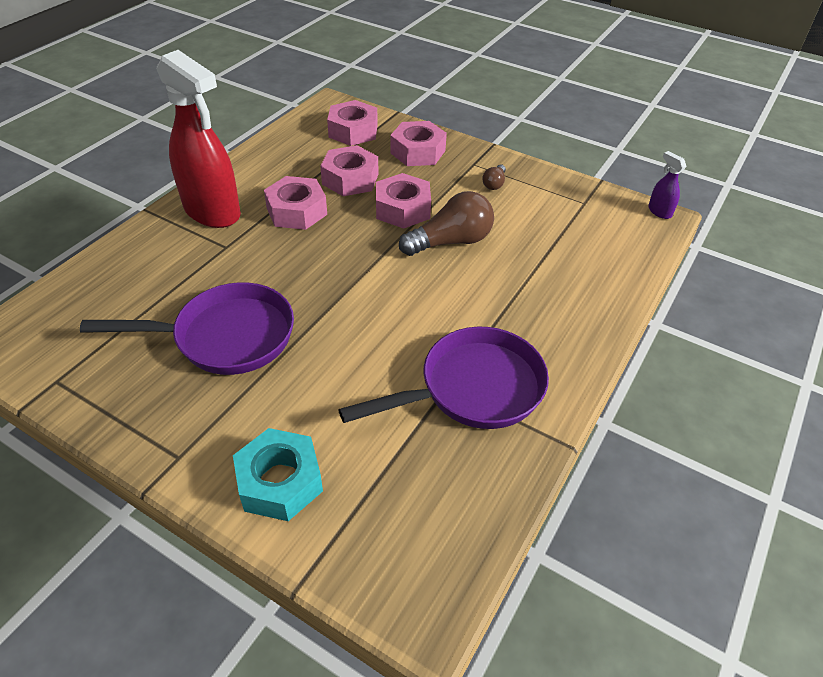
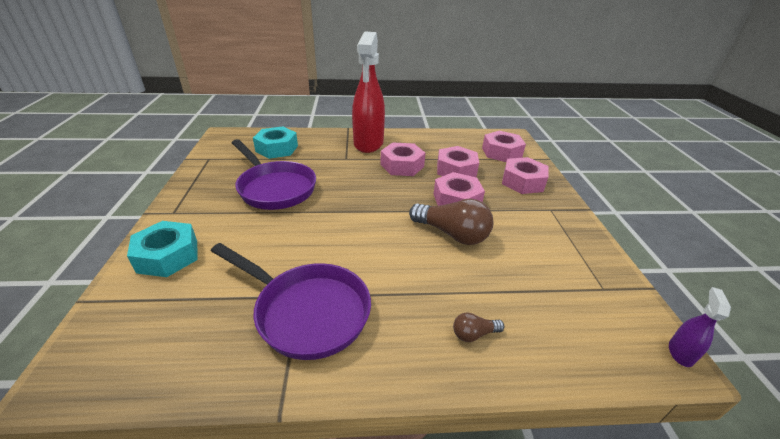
camera: 55 degrees right, 10 degrees down
brown light bulb [482,165,506,190] -> brown light bulb moved to [453,312,504,342]
none -> turquoise nut [253,126,298,159]

